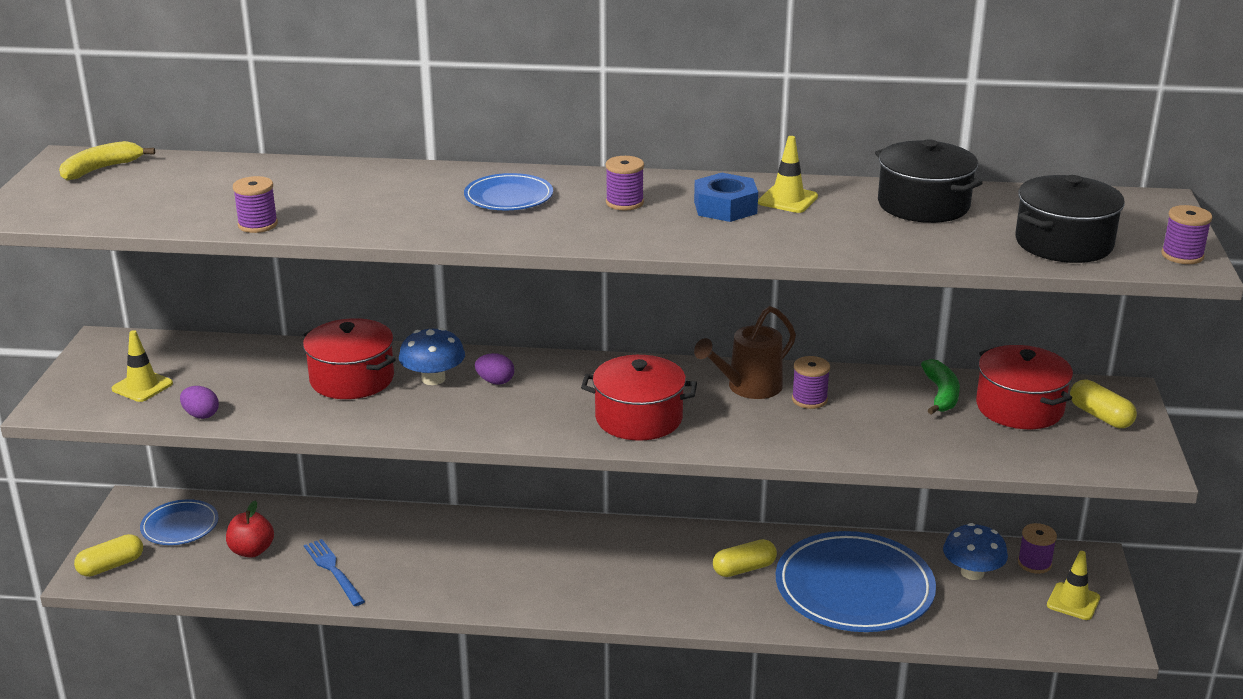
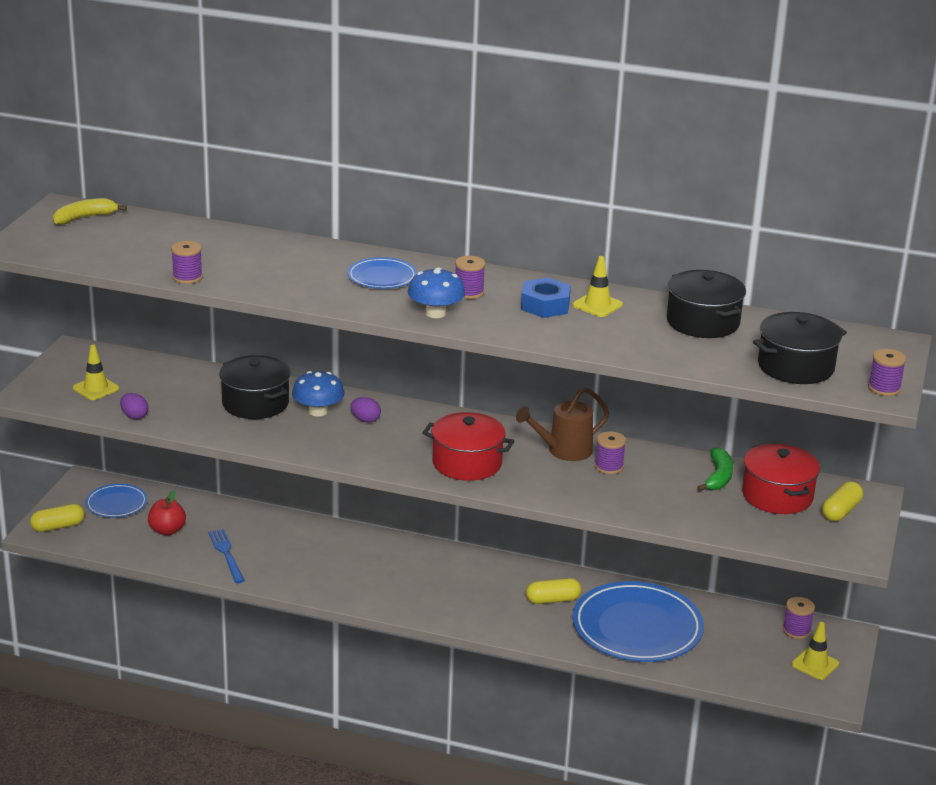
camera: 10 degrees right, 0 degrees up
red pot [303,318,396,399] -> black pot [219,355,290,419]
blue mushroom [943,523,1008,580] -> blue mushroom moved to [408,267,465,318]
yellow capsule [1070,380,1137,428] -> yellow capsule turned 60 degrees clockwise [822,481,863,521]

